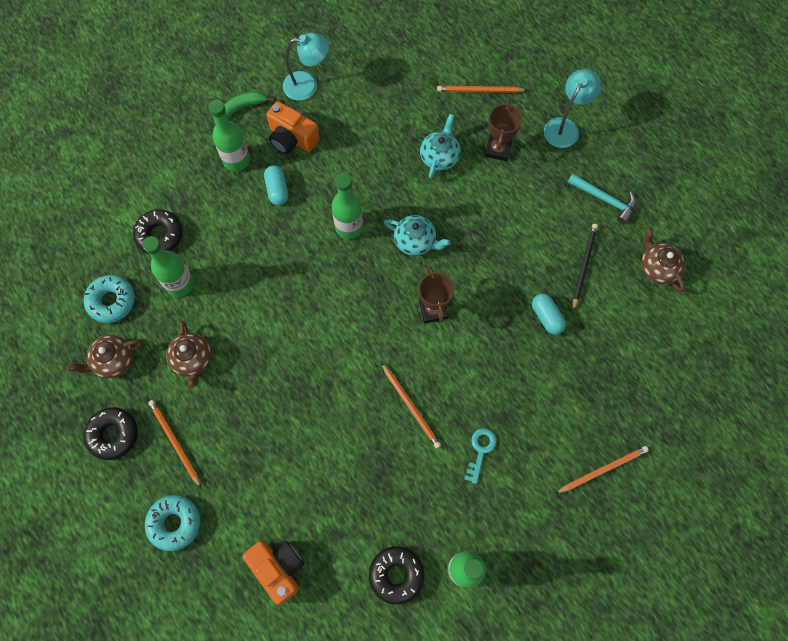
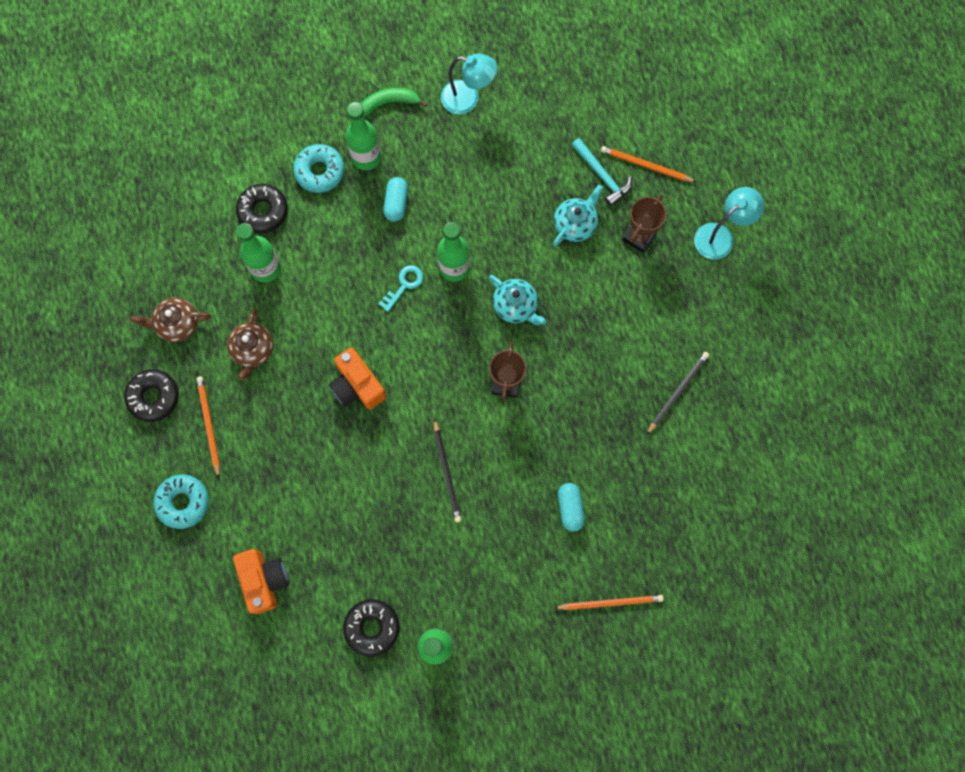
camera: 20 degrees right, 5 degrees up
turquoise donut [84,275,135,323] -> turquoise donut moved to [293,144,344,193]
orange camera [266,101,320,154] -> orange camera moved to [329,347,387,410]
orange pencil [381,363,441,448] -> black pencil [434,419,461,522]
turquoise key [464,428,497,484] -> turquoise key moved to [378,265,423,312]
turquoise capsule [532,293,566,335] -> turquoise capsule moved to [558,483,585,532]
turquoise hammer [568,174,636,224] -> turquoise hammer moved to [572,138,632,206]
brown teapot [641,227,685,292] -> none

